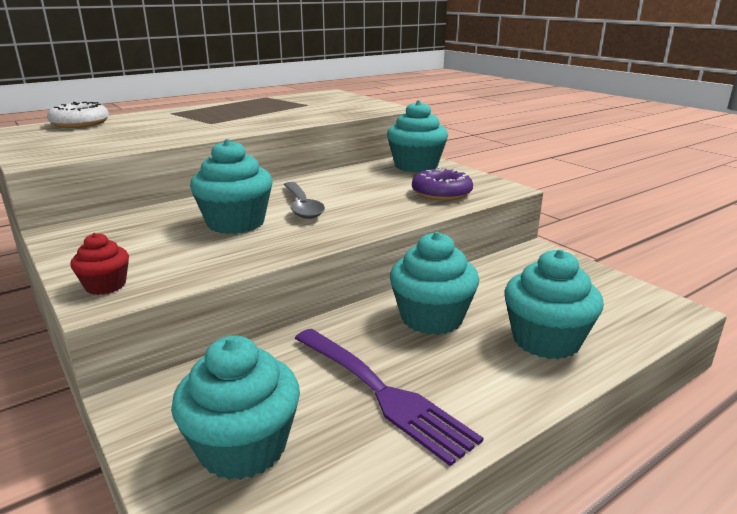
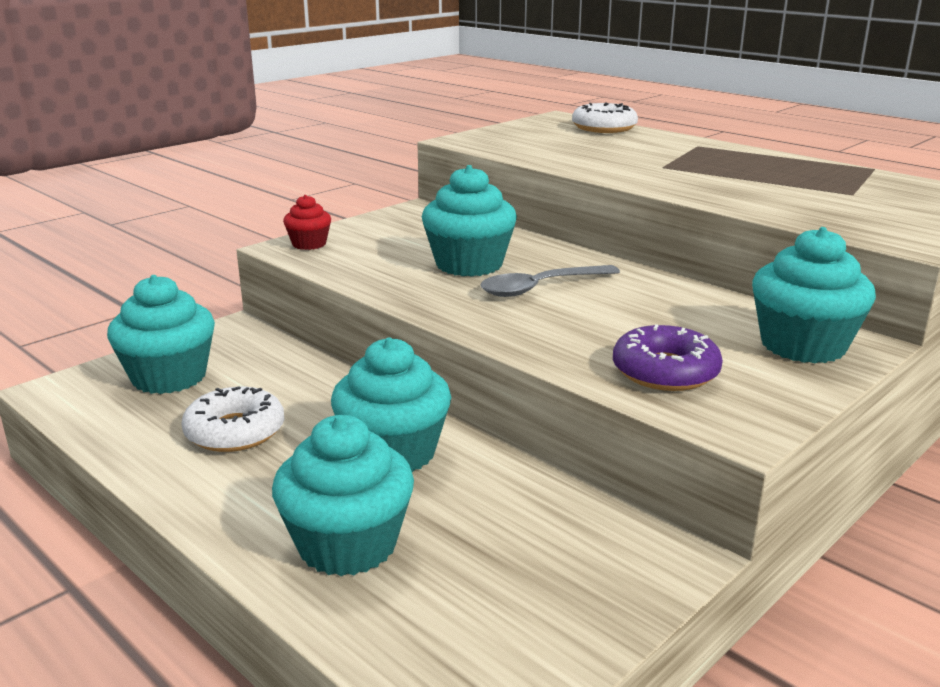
camera: 80 degrees right, 0 degrees up
purple fork [294,329,484,466] -> white donut [181,386,284,452]

